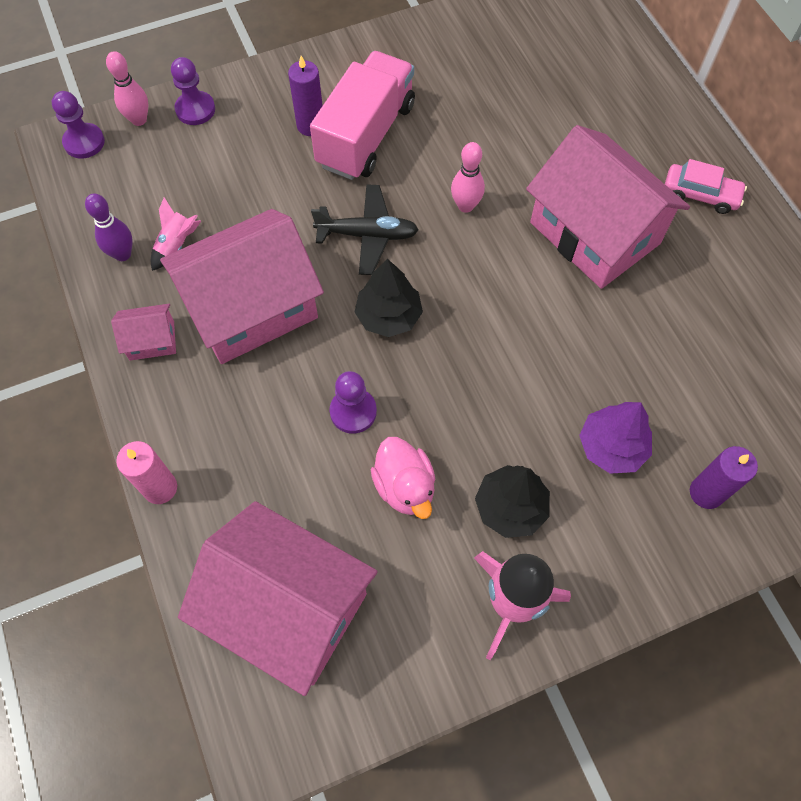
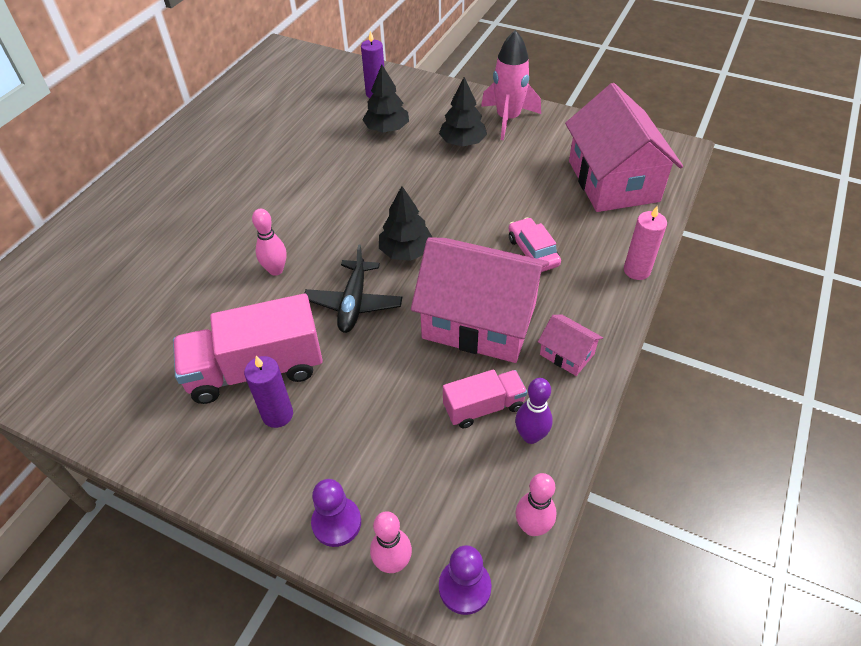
camera: 130 degrees left, 15 degrees down
pink rocket [151,197,201,271] -> pink truck [443,369,527,428]
black plane [311,184,419,275] -> black plane turned 135 degrees counterclockwise [305,245,402,333]
purple pawn [330,371,377,434] -> none
pink duck [371,437,435,519] -> none
pink house [526,125,690,289] -> none
purple tree [579,402,652,474] -> black tree [362,64,409,132]
pink car [665,159,747,214] -> pink car moved to [509,217,561,272]
none -> pink bowling pin [516,473,556,536]

